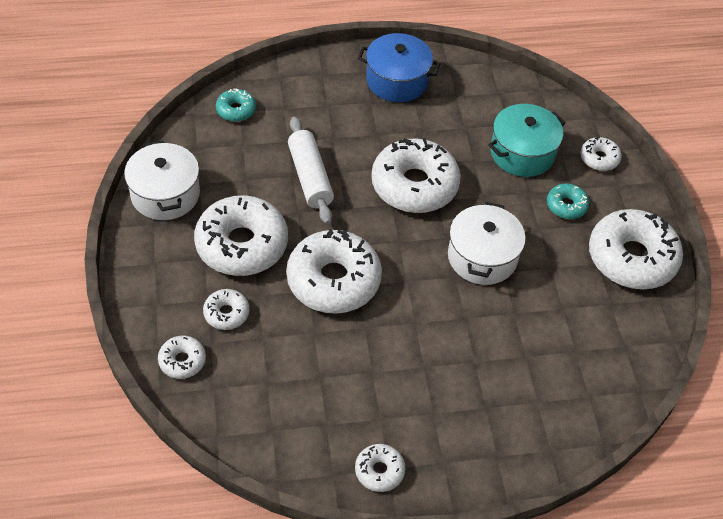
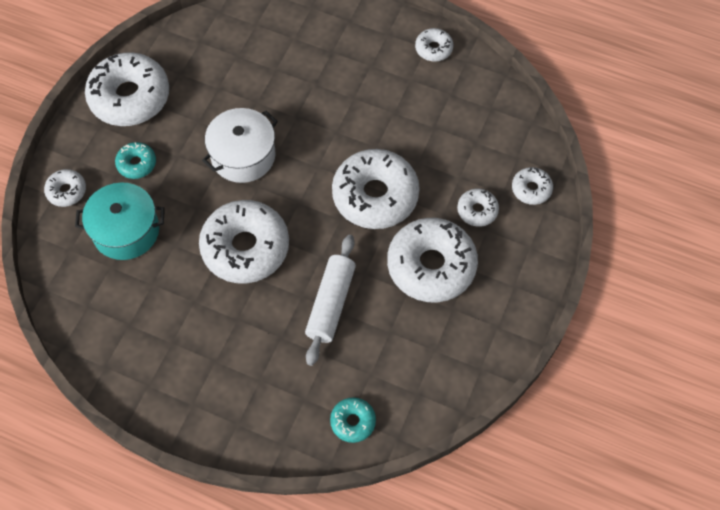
camera: 145 degrees left, 10 degrees up
white pot [124,140,200,220] -> none
blue pot [358,33,441,102] -> none

